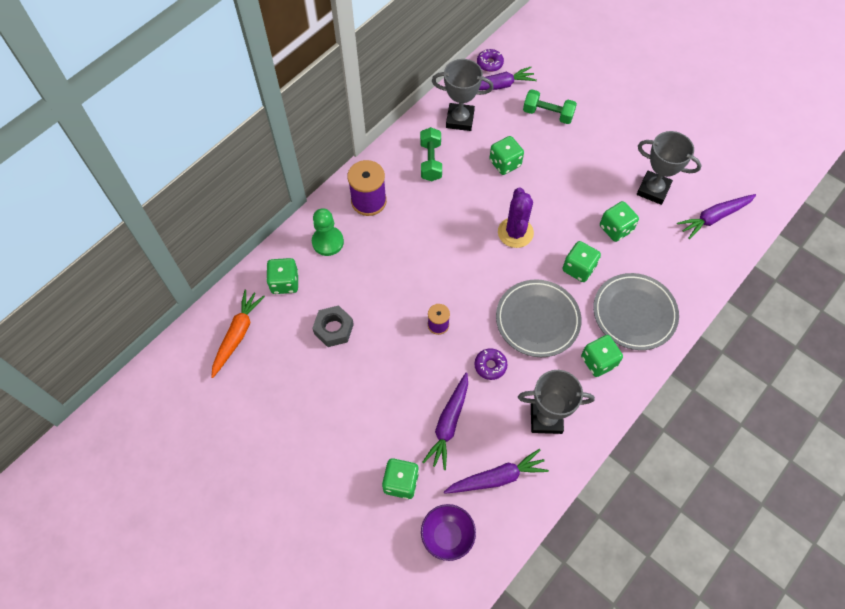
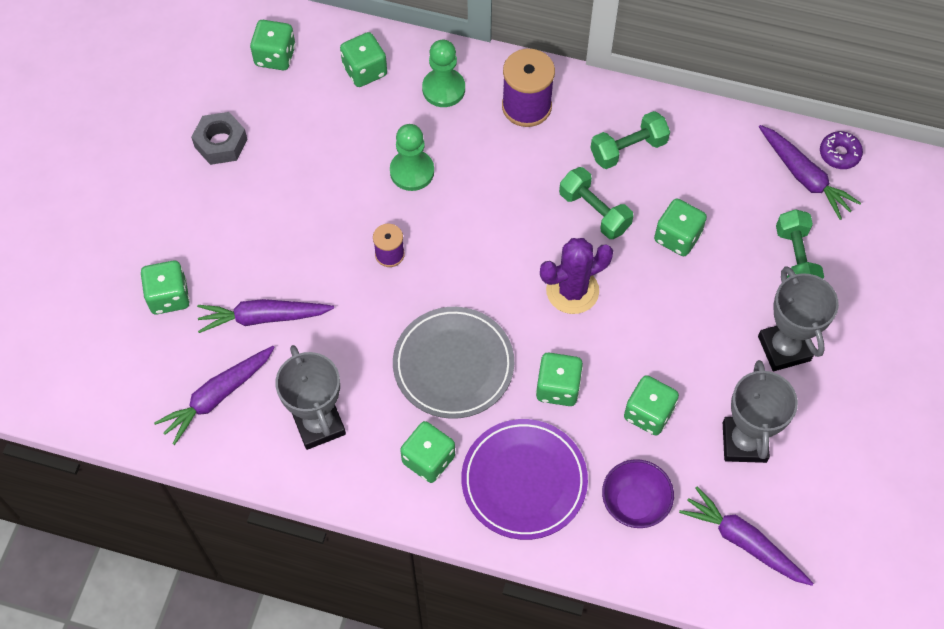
camera: 65 degrees right, 0 degrees up
orange carrot [211,290,265,378] -> green dice [250,20,296,70]
grey nut [312,305,354,347] -> grey nut moved to [191,112,248,165]
purple bowl [421,504,476,561] -> purple bowl moved to [602,459,674,528]
grey trophy [432,59,494,131] -> grey trophy moved to [758,266,839,371]
purple carrot [444,449,549,494] -> purple carrot turned 90 degrees clockwise [154,346,275,445]
purple donut [474,348,508,380] -> none
grey plate [593,273,679,350] -> purple plate [461,419,588,540]
none -> green pawn [390,124,434,191]
none -> green dumbbell [559,167,634,239]

